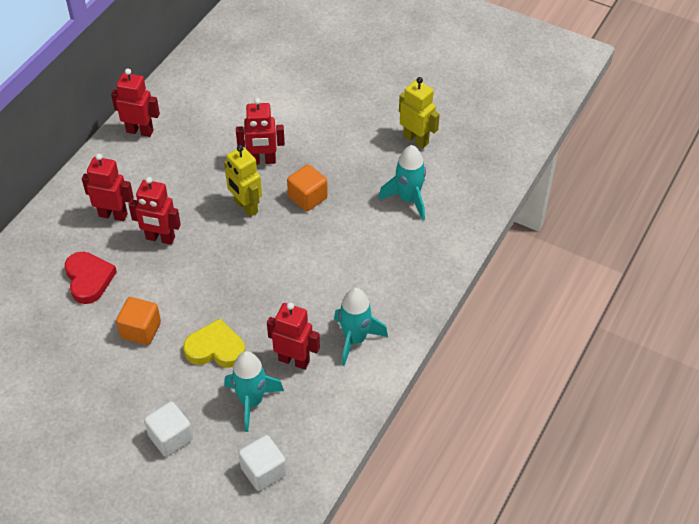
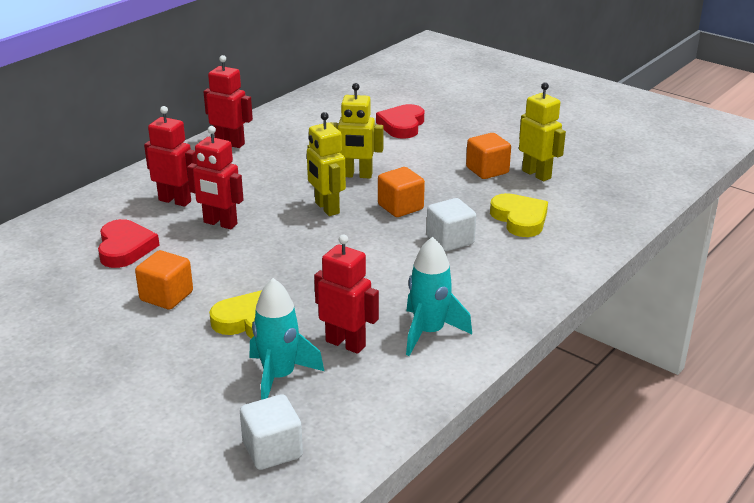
camera: 10 degrees right, 20 degrees down
white cube [144,402,193,457] -> white cube moved to [426,198,476,251]
red robot [236,98,285,165] -> yellow robot [330,83,383,178]
turquoise rocket [378,145,426,220] -> yellow heart [490,193,548,237]
none -> red heart [376,104,424,139]
none -> orange cube [466,133,511,179]

